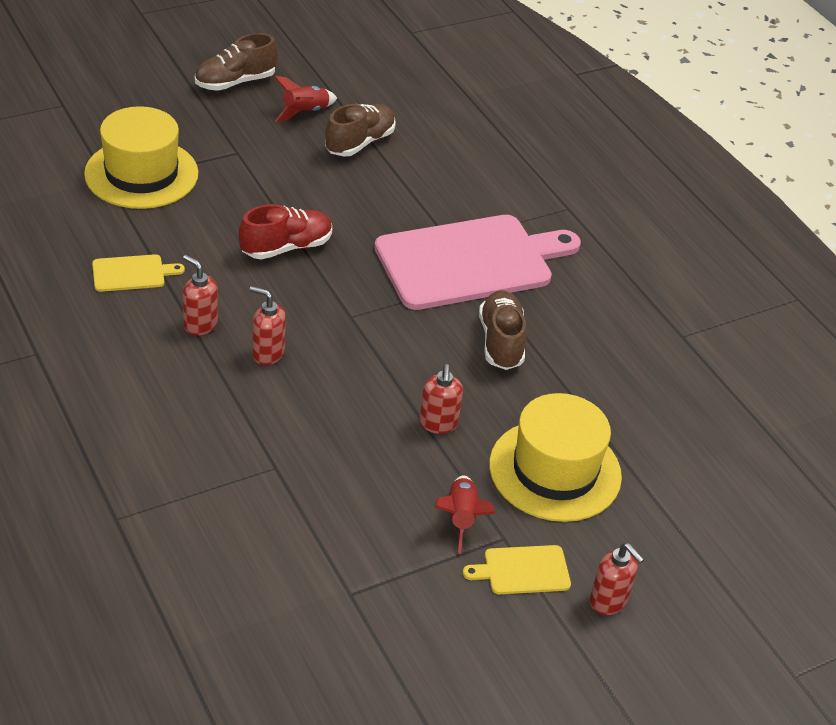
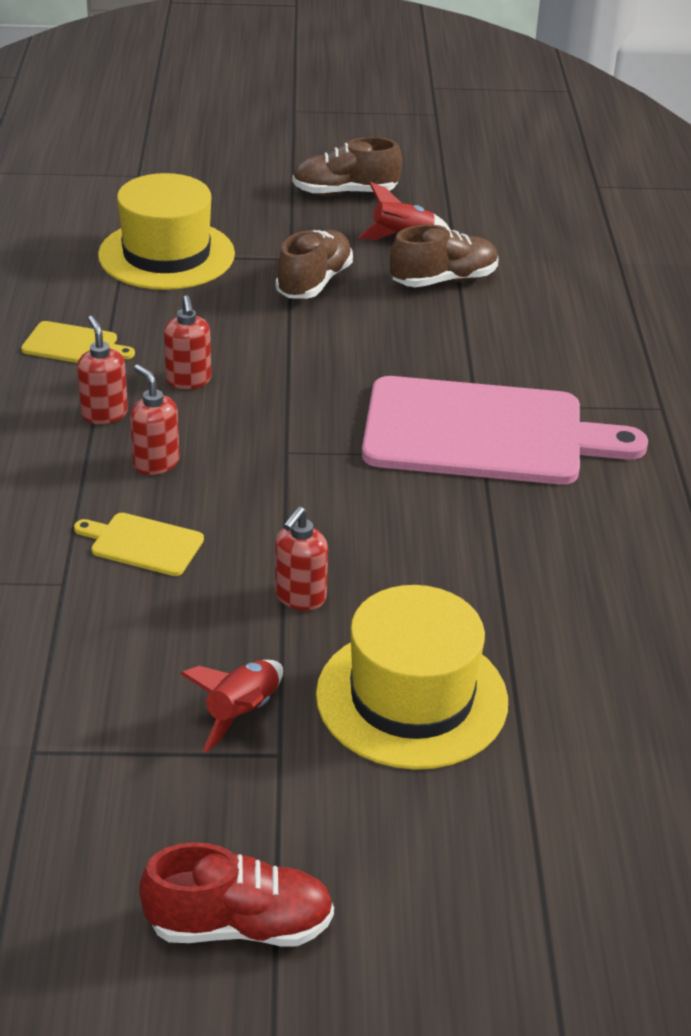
camera: 30 degrees right, 5 degrees down
red shoe [238,204,332,259] -> red shoe moved to [139,842,334,946]
yellow cutting board [463,545,571,594] -> yellow cutting board moved to [74,513,204,576]
brown shoe [479,290,527,370] -> brown shoe moved to [276,230,353,299]
red soap dispenser [590,543,644,615] -> red soap dispenser moved to [164,295,211,389]

